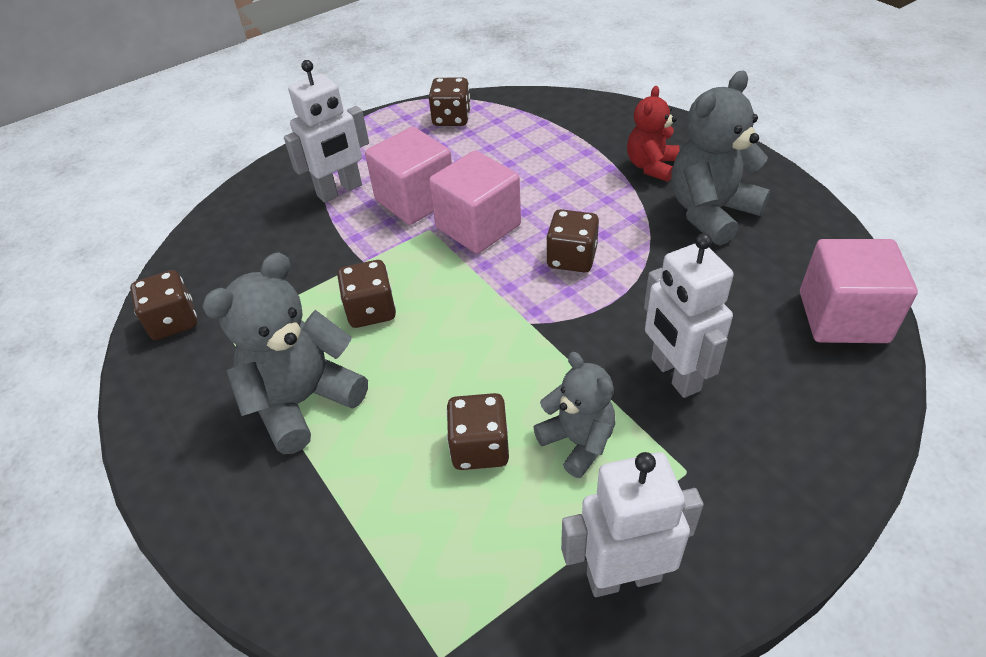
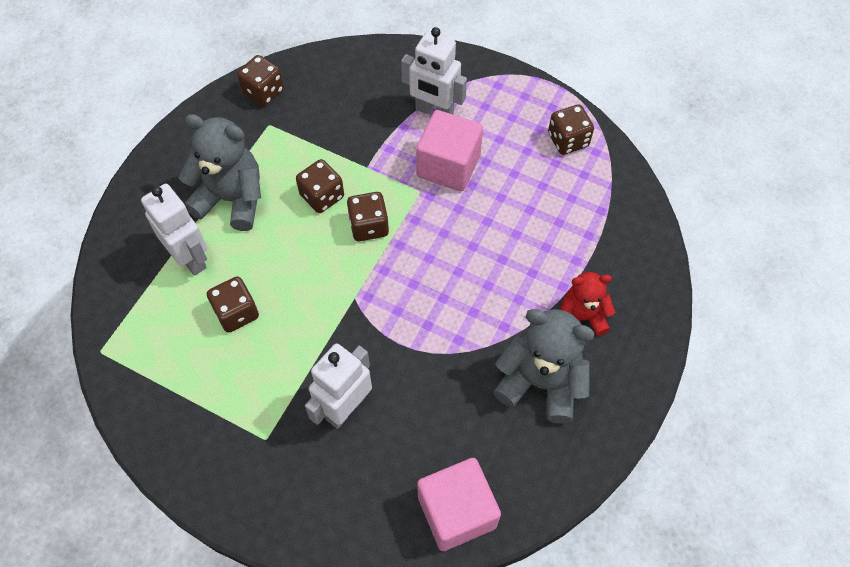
camera: 60 degrees right, 15 degrees up
pink cube [429,150,521,254] -> none
grey teddy bear [533,352,615,478] -> none
brown dice [546,209,599,272] -> brown dice moved to [347,192,389,242]
white robot [561,452,704,597] -> white robot moved to [141,184,207,276]

